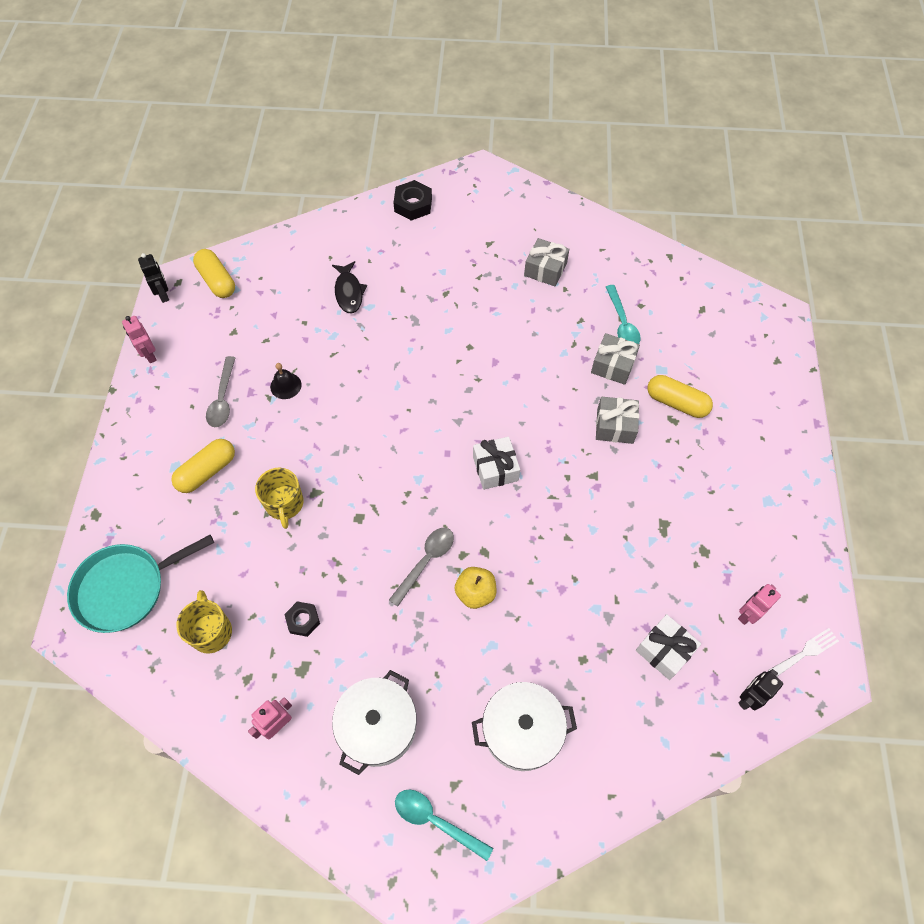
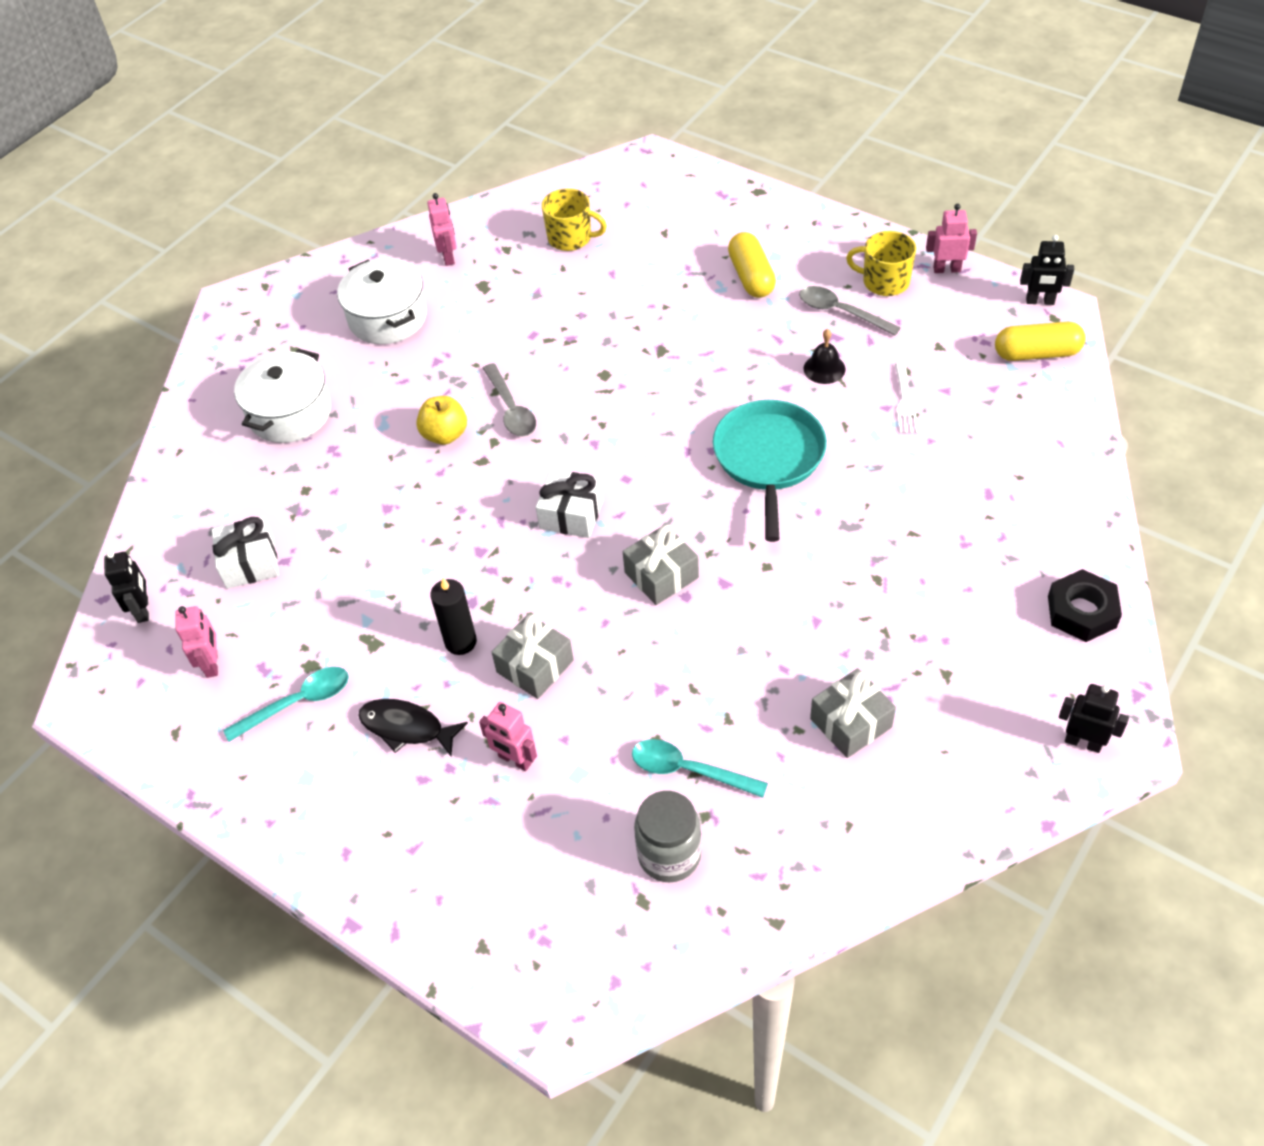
camera: 125 degrees right, 10 degrees down
turquoise pan [67,535,214,633] -> turquoise pan moved to [713,400,827,542]
yellow mug [255,468,304,529] -> yellow mug moved to [846,231,916,296]
black nut [284,601,320,637] -> none
black fish [332,261,367,313] -> black fish moved to [358,699,468,757]
turquoise spoon [395,789,493,861] -> turquoise spoon moved to [223,667,349,742]
grey gift [591,333,640,385] -> grey gift moved to [623,524,699,605]
yellow capsule [647,375,713,418] -> pink robot [479,702,537,771]
white fork [768,628,839,677] -> white fork moved to [895,362,919,434]
none -> black candle [430,578,477,655]
none -> grey jar [634,791,702,883]
none -> black robot [1059,684,1129,753]

